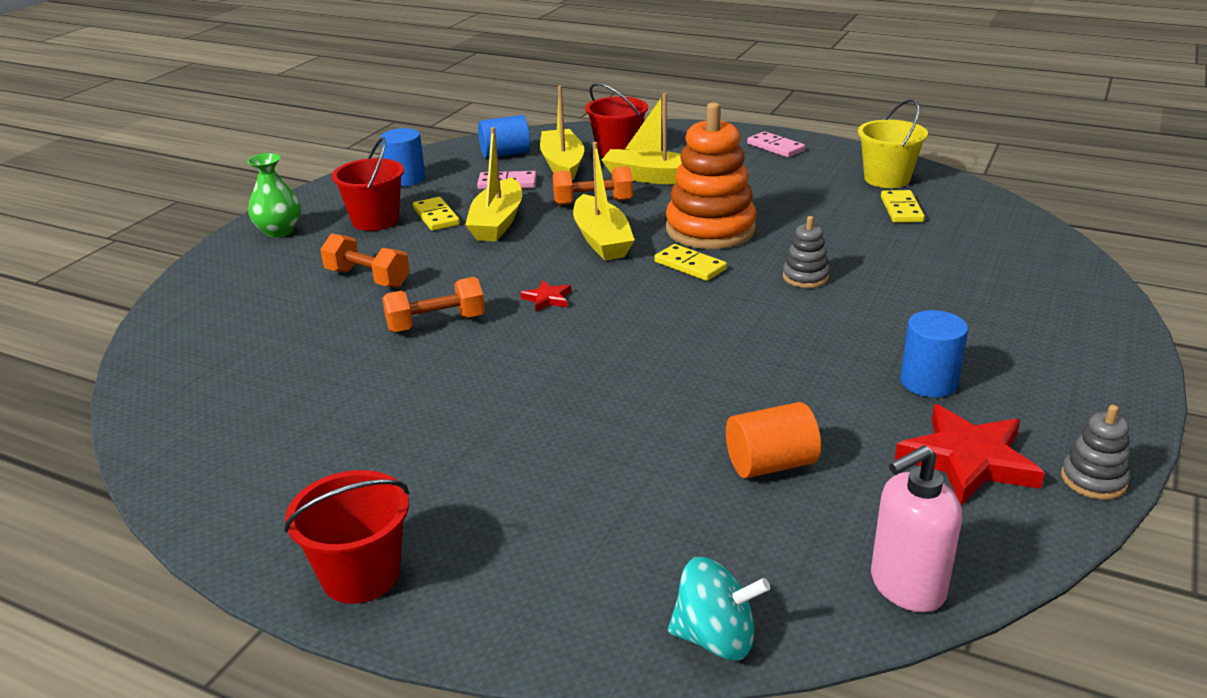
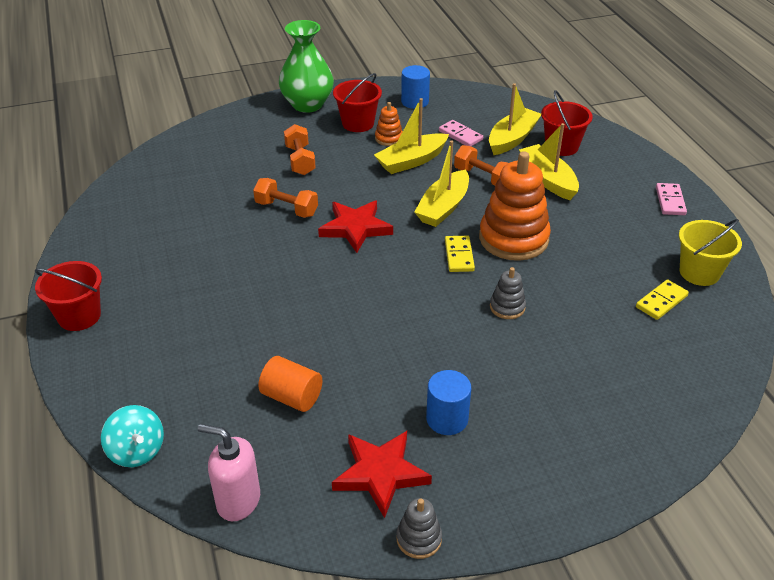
camera: 45 degrees right, 10 degrees up
green vase [247,153,301,238] -> green vase [279,20,334,113], size x1.63
yellow domino [413,197,460,231] -> orange stacking toy [375,102,403,146]
blue cylinder [478,115,530,158] -> none
red star [520,280,571,312] -> red star [318,200,393,253], size x2.08

